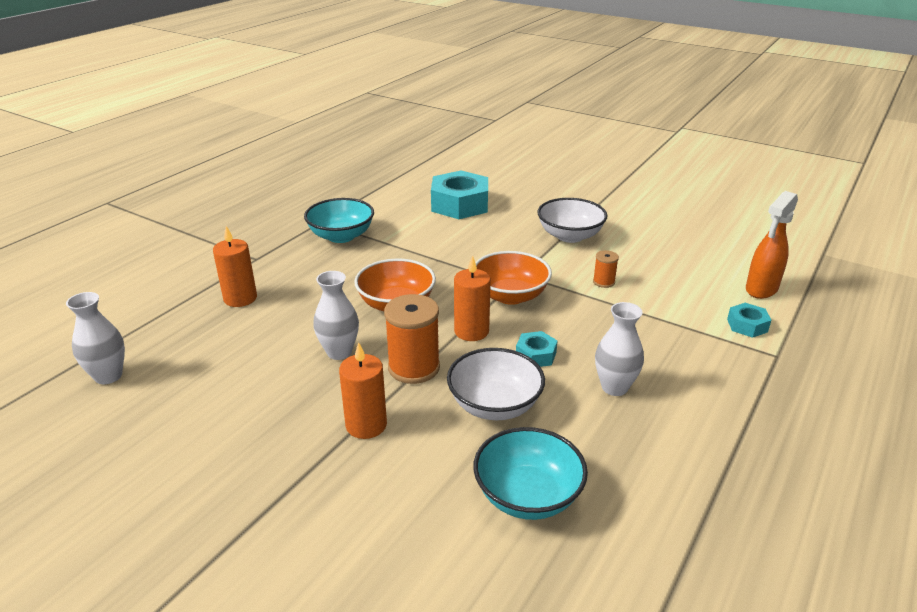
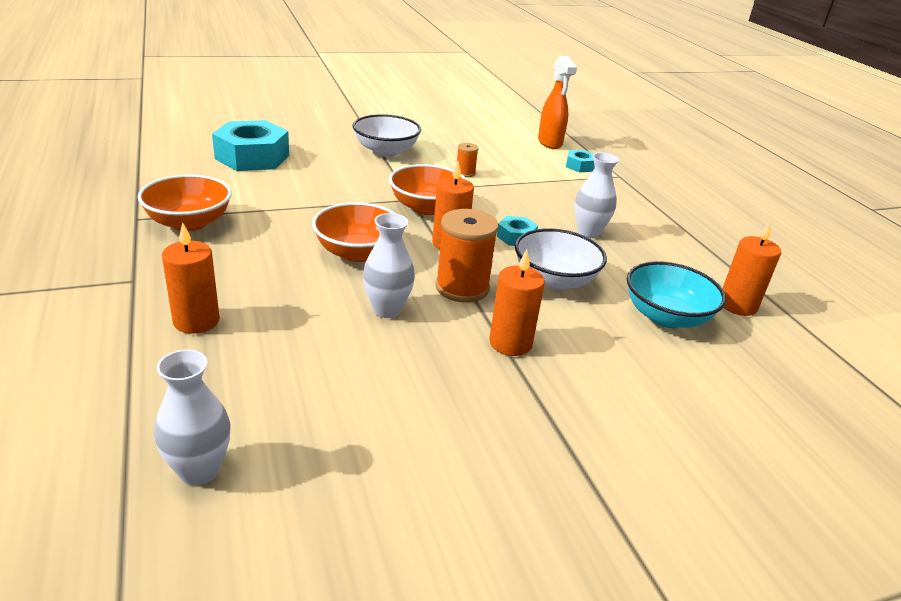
camera: 55 degrees left, 0 degrees up
turquoise bowl [304,198,374,243] -> orange bowl [138,174,232,231]
none -> orange candle [722,220,781,316]

